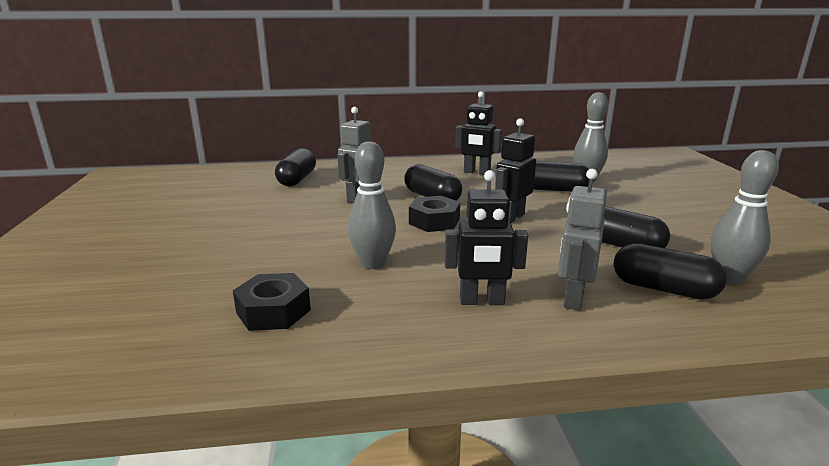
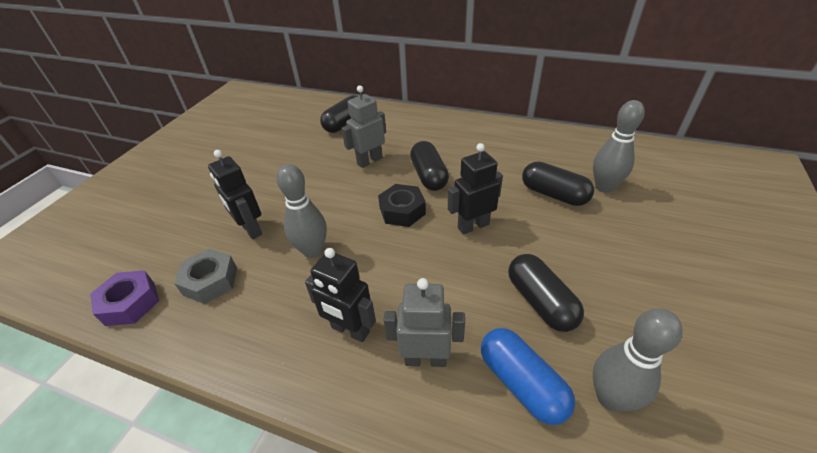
camera: 30 degrees right, 20 degrees up
black nut [233,273,311,331] -> grey nut [174,248,237,304]
black robot [455,92,502,175] -> black robot moved to [208,150,262,239]
grey robot [558,169,607,311] -> grey robot turned 45 degrees clockwise [384,278,465,367]
black capsule [614,243,727,300] -> blue capsule [481,328,575,425]
none -> purple nut [90,270,159,326]

